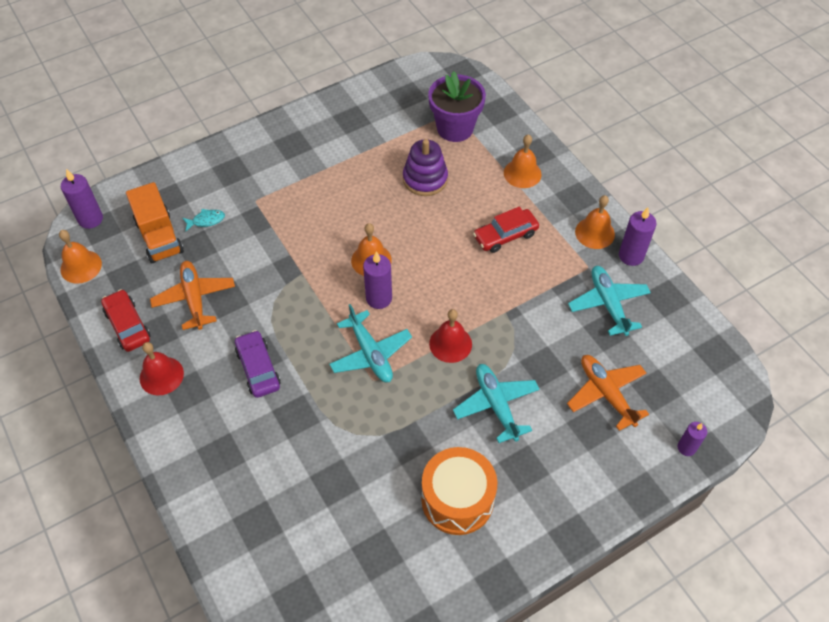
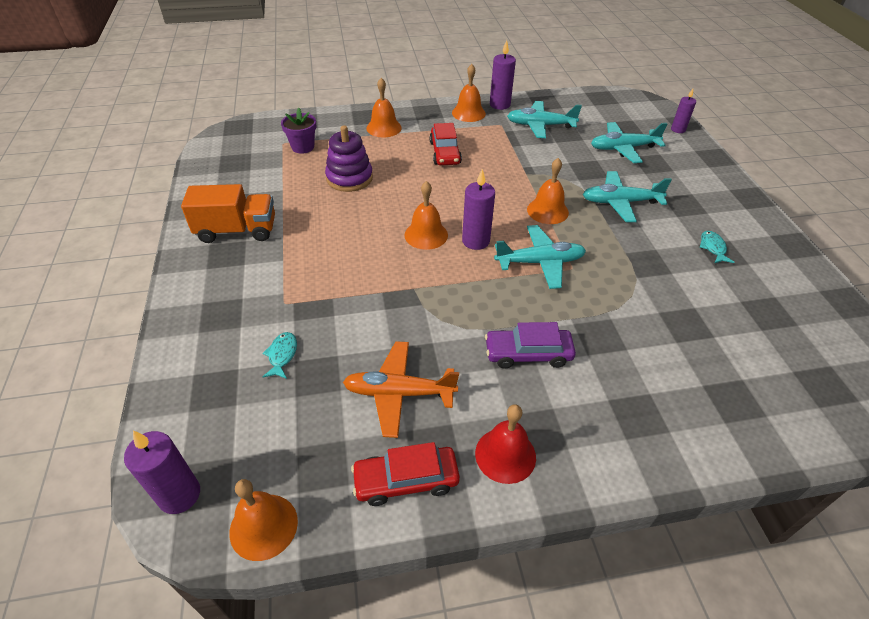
camera: 70 degrees left, 10 degrees down
orange truck [126,182,184,263] -> orange truck moved to [181,184,275,243]
orange drum [421,447,497,535] -> turquoise fish [700,231,734,263]
purple flower pot [428,71,486,142] -> purple flower pot [281,108,316,154], size x0.60
red bell [429,309,472,363] -> orange bell [527,158,569,224]
orange plane [567,355,649,431] -> turquoise plane [591,122,668,163]

